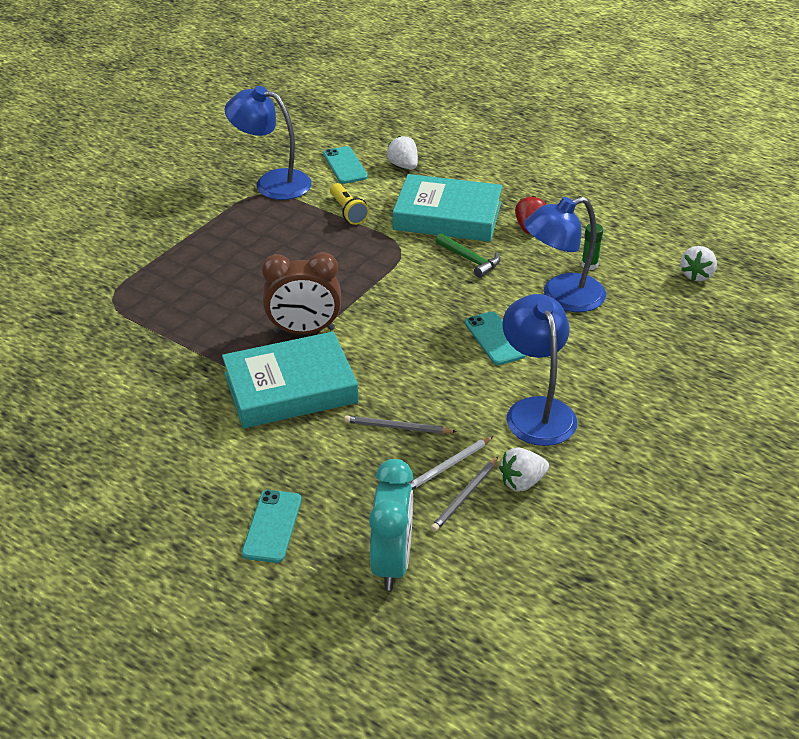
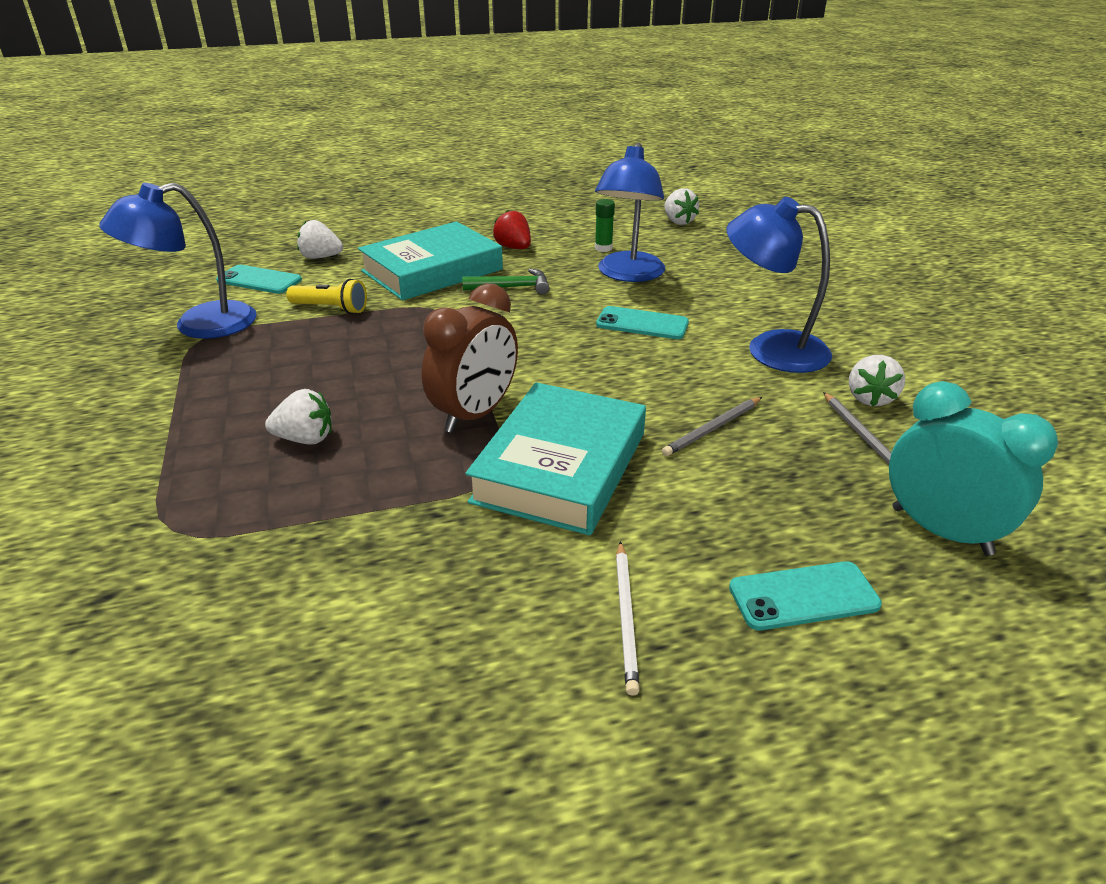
camera: 50 degrees left, 5 degrees down
turquoise phone [242,490,302,563] -> turquoise phone turned 60 degrees counterclockwise [729,561,882,630]
white pencil [410,436,493,490] -> white pencil moved to [616,541,640,696]
none -> white strawberry [265,389,332,445]

